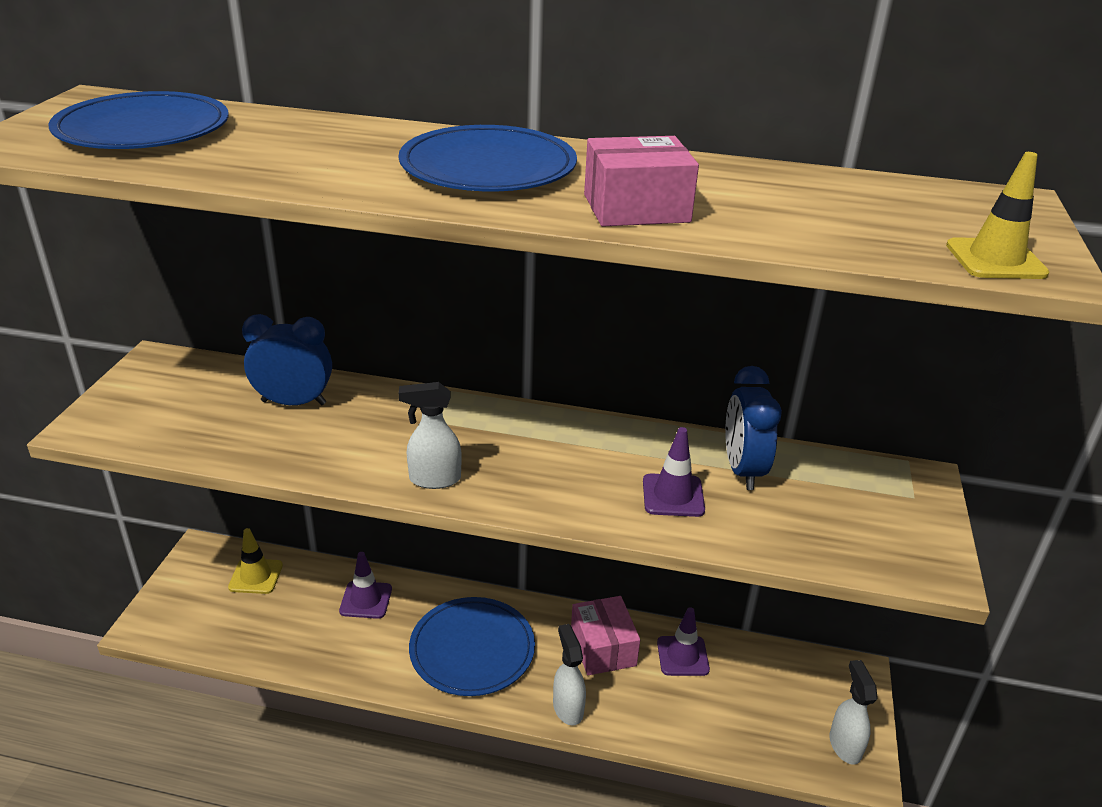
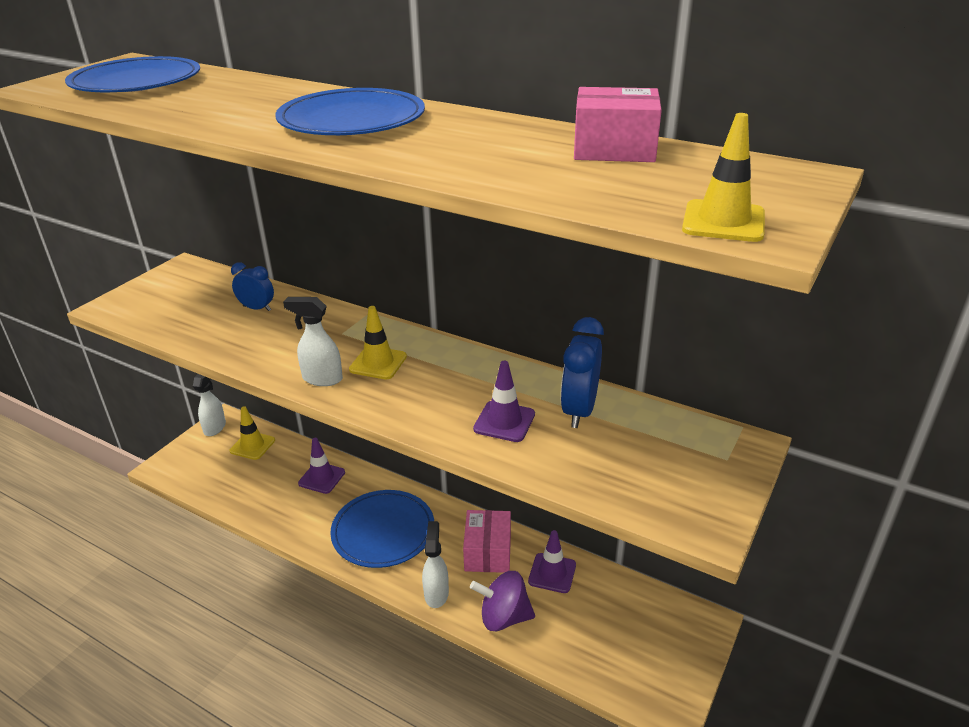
camera: 20 degrees right, 0 degrees up
blue clock [242,314,332,405] -> blue clock [231,262,274,311], size x0.64
pink box [584,136,699,227] -> pink box moved to [574,87,662,162]
white spray bottle [829,660,878,765] -> white spray bottle moved to [193,374,226,436]
none -> yellow traffic cone [349,306,407,379]
none -> purple spinning top [470,571,535,631]

